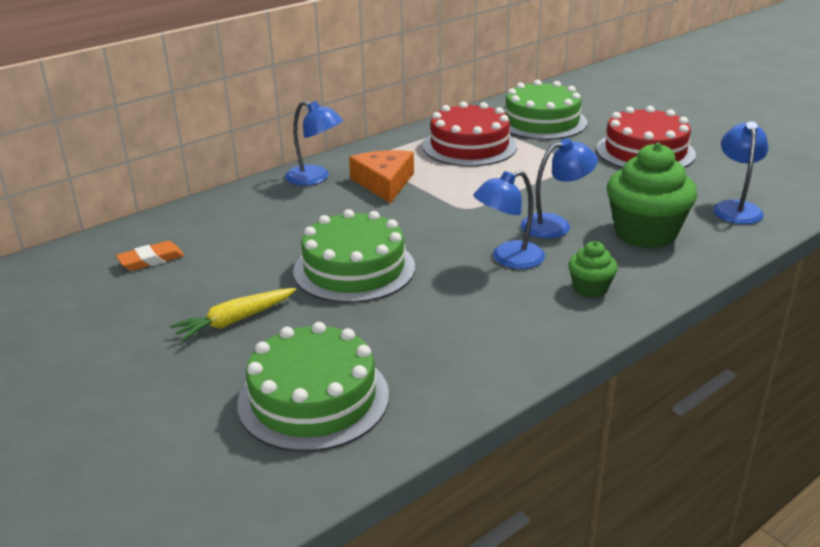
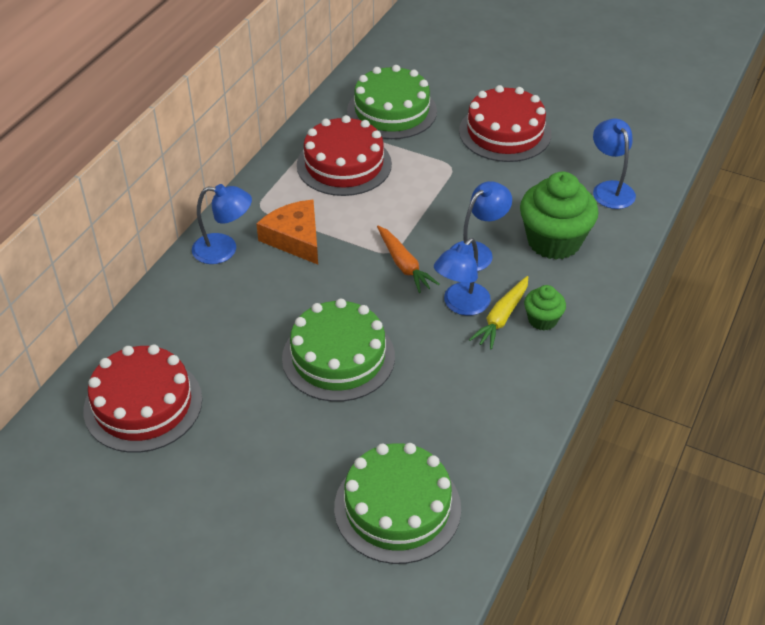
camera: 25 degrees left, 15 degrees up
orange eraser [116,241,184,271] -> red cake [83,345,202,453]
yellow carrot [170,288,296,341] -> yellow carrot moved to [469,276,528,350]
none -> orange carrot [377,226,440,293]

